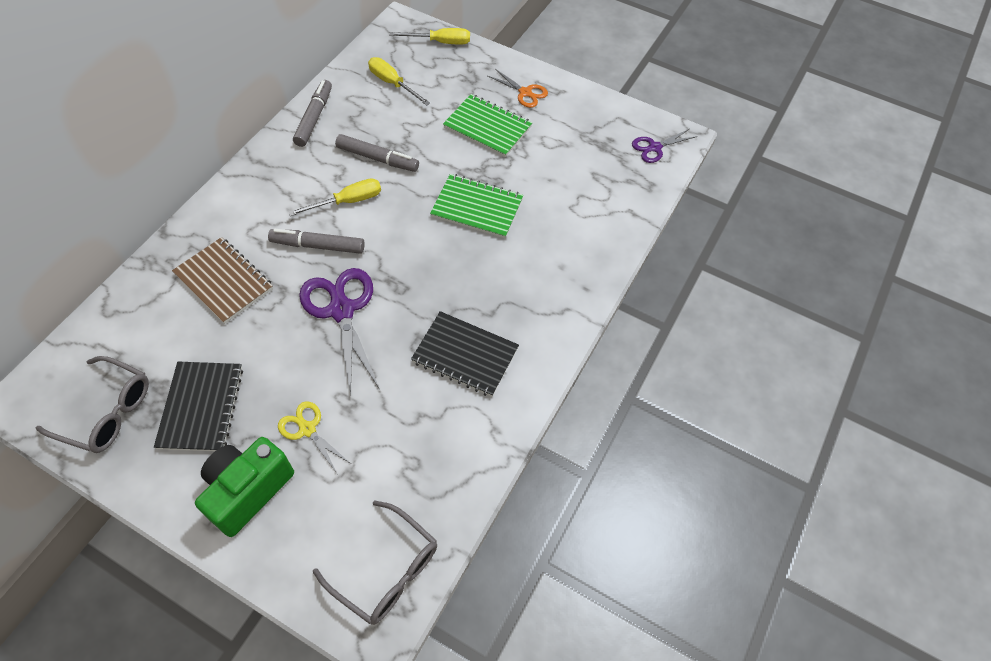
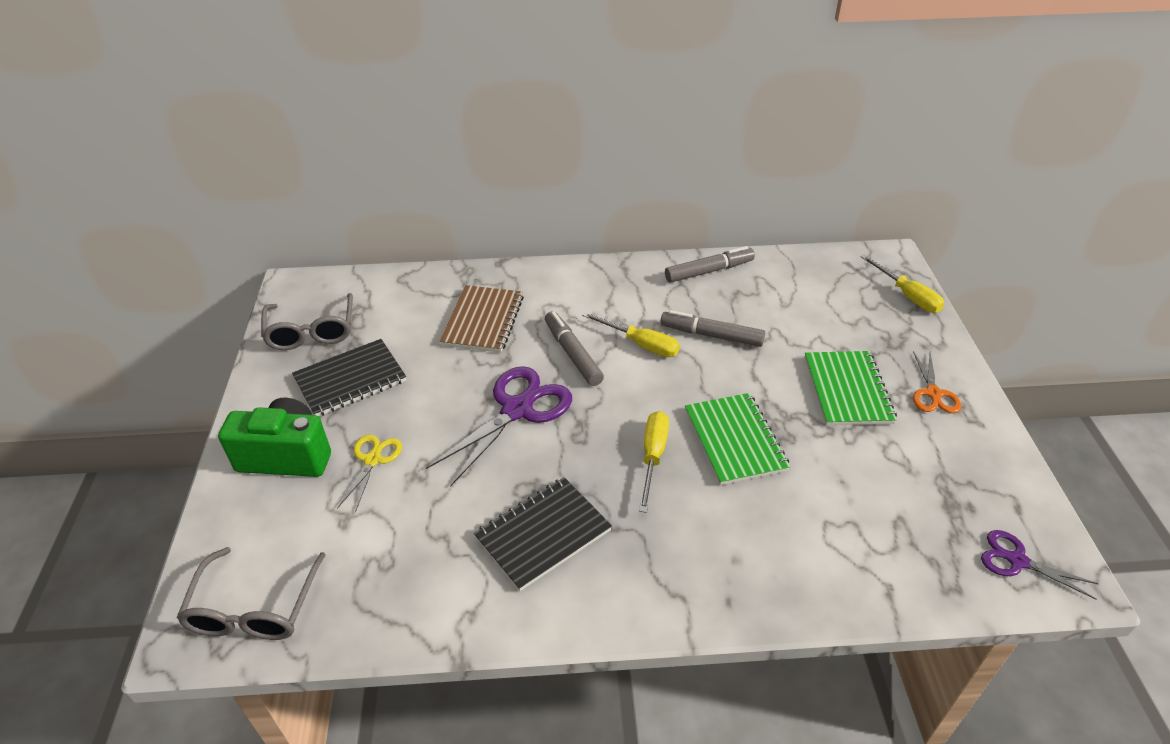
camera: 60 degrees right, 15 degrees down
grey marker [335,134,419,172] -> grey marker turned 120 degrees clockwise [661,310,765,347]
yellow screwdriver [368,57,430,106] -> yellow screwdriver moved to [639,411,669,513]
black notebook [411,311,519,397] -> black notebook turned 60 degrees clockwise [474,477,612,591]

